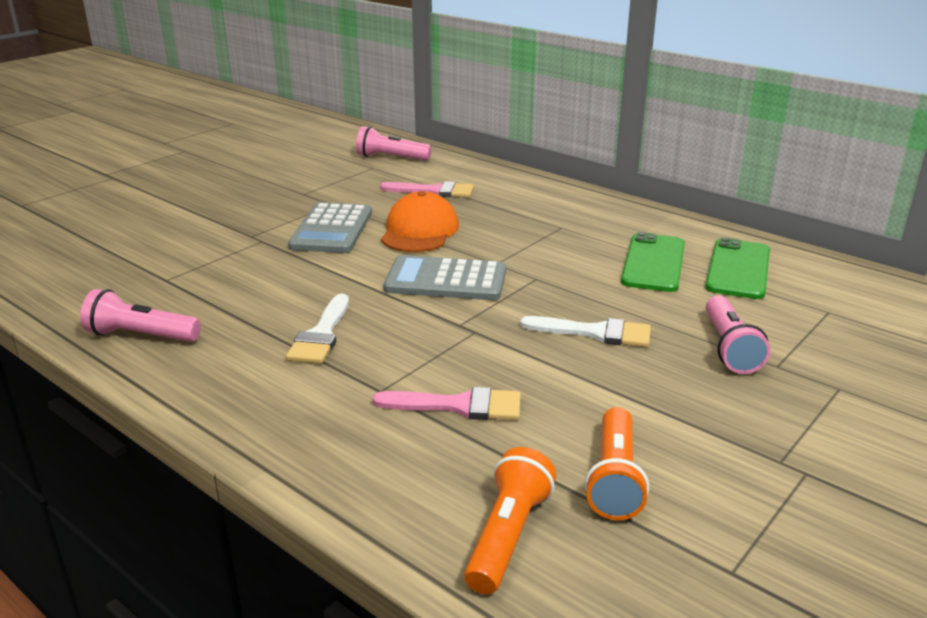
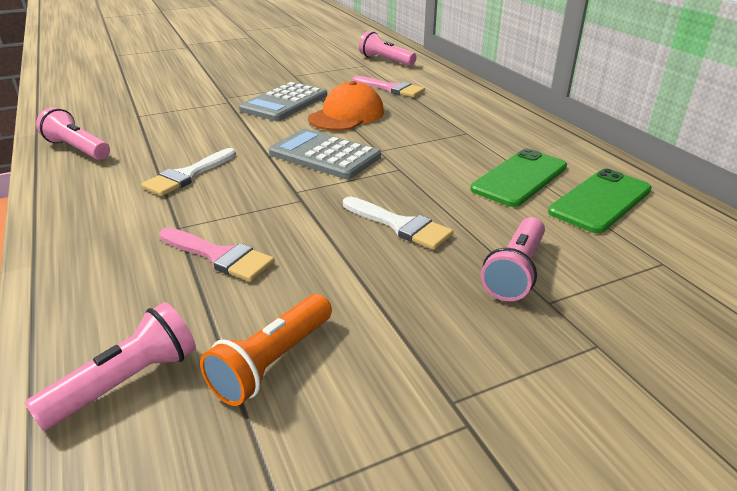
camera: 25 degrees right, 5 degrees up
orange flashlight [464,447,556,595] -> pink flashlight [25,302,196,430]

